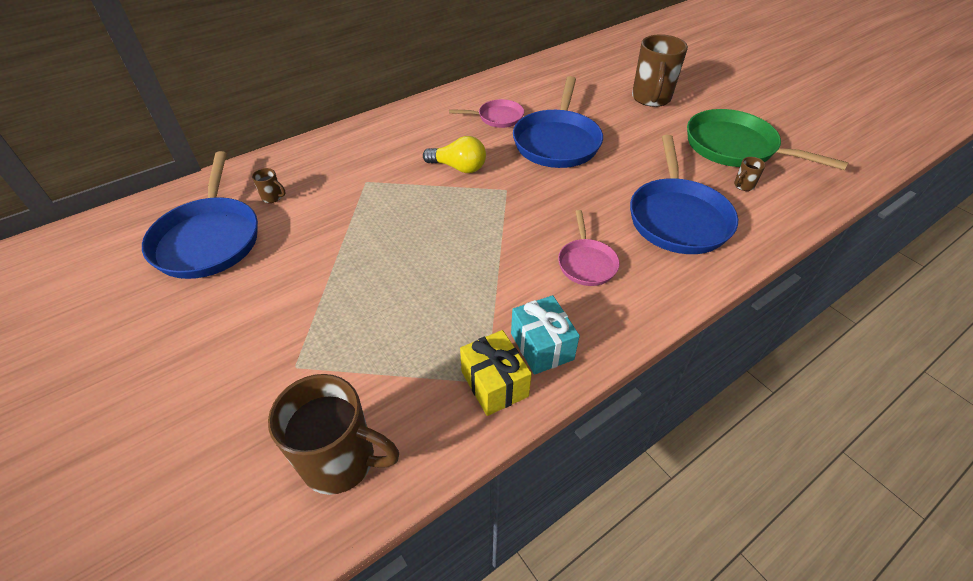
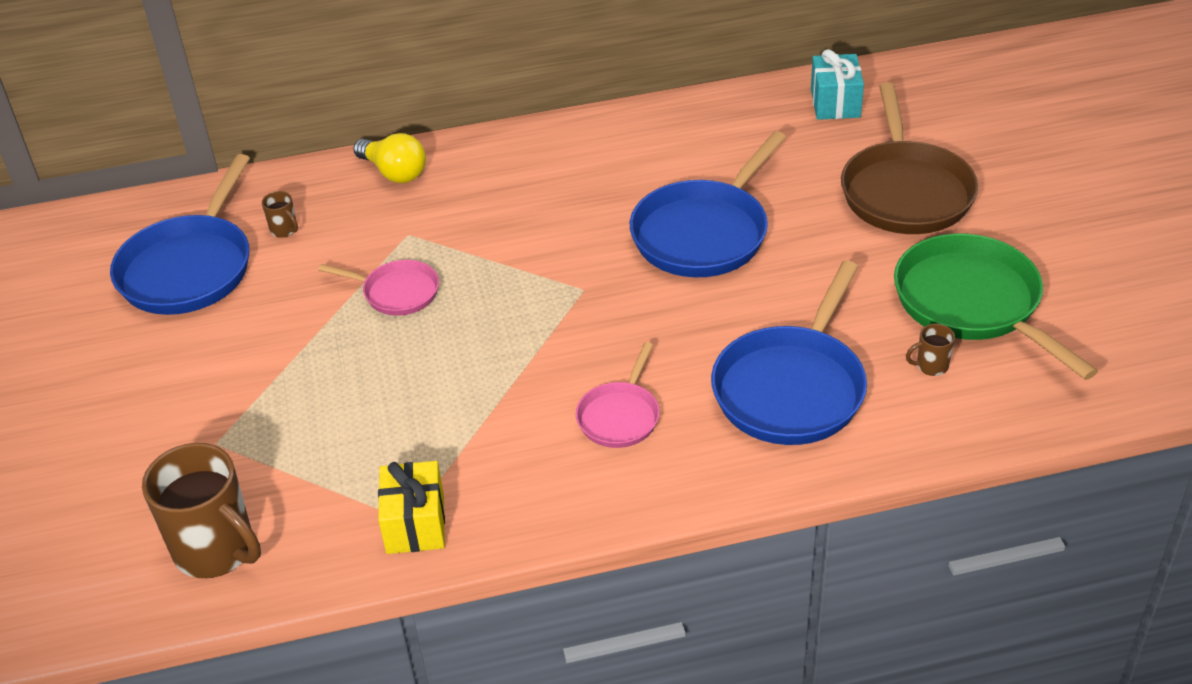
camera: 25 degrees right, 5 degrees down
yellow light bulb [423,136,486,173] -> yellow light bulb moved to [353,133,426,183]
pink pan [449,99,524,128] -> pink pan moved to [318,260,439,316]
turquoise gift [511,295,580,375] -> turquoise gift moved to [811,49,864,120]
brown mug [632,34,688,107] -> brown pan [841,83,978,234]

